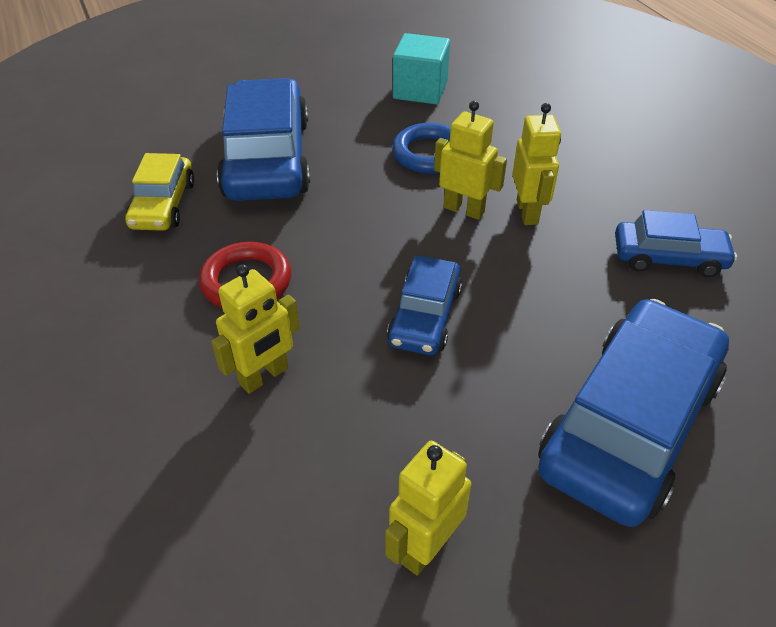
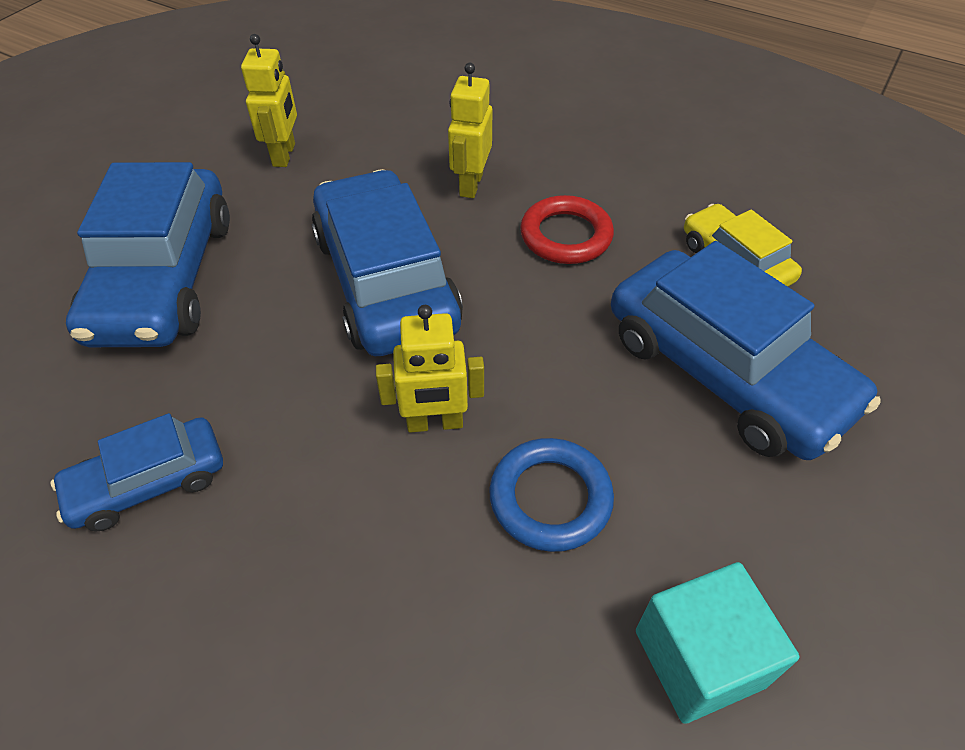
camera: 145 degrees right, 5 degrees up
blue car [387,255,462,355] -> blue car [311,169,463,356], size x1.85
yellow robot [512,103,561,225] -> none

